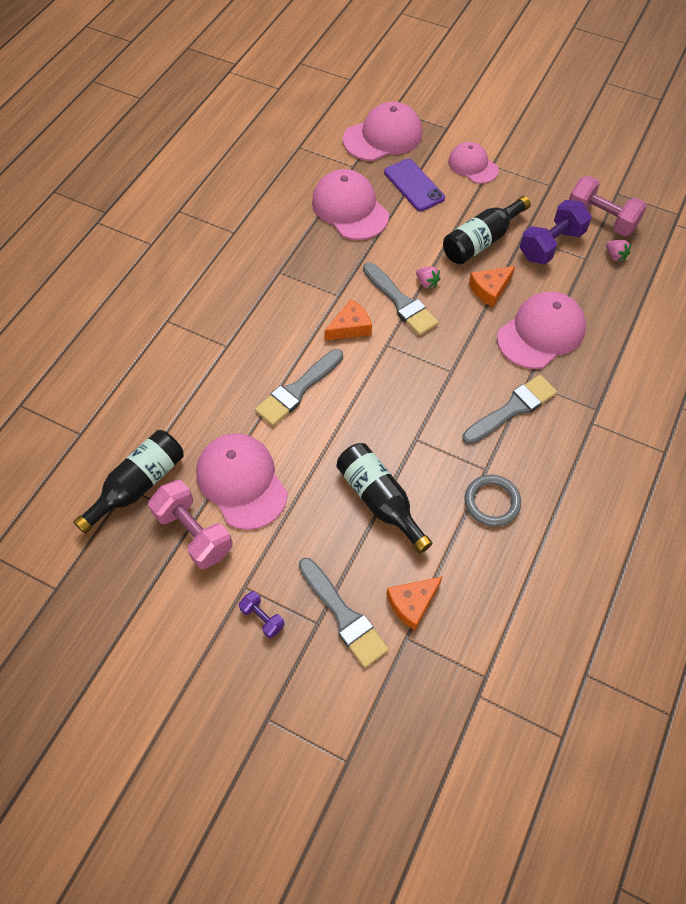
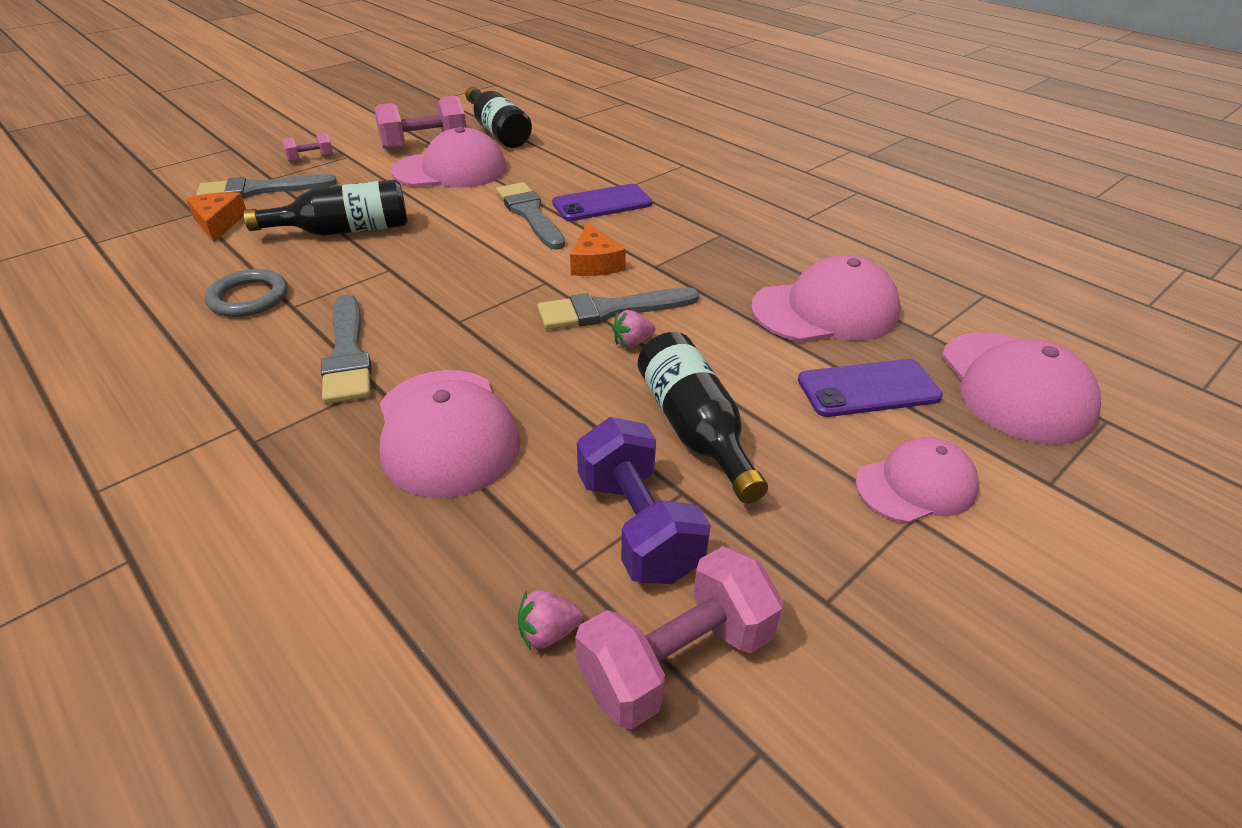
camera: 110 degrees right, 20 degrees down
purple dumbbell [239,591,285,638] -> pink dumbbell [282,133,333,162]
orange cheese [469,266,515,307] -> none
none -> purple phone [552,184,652,221]

